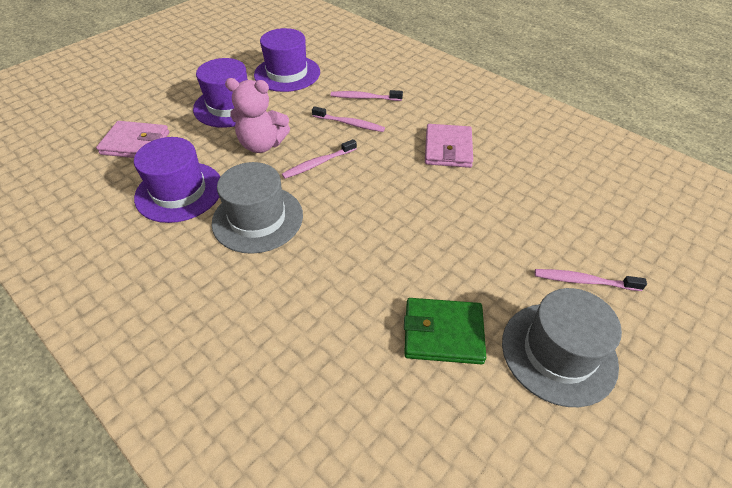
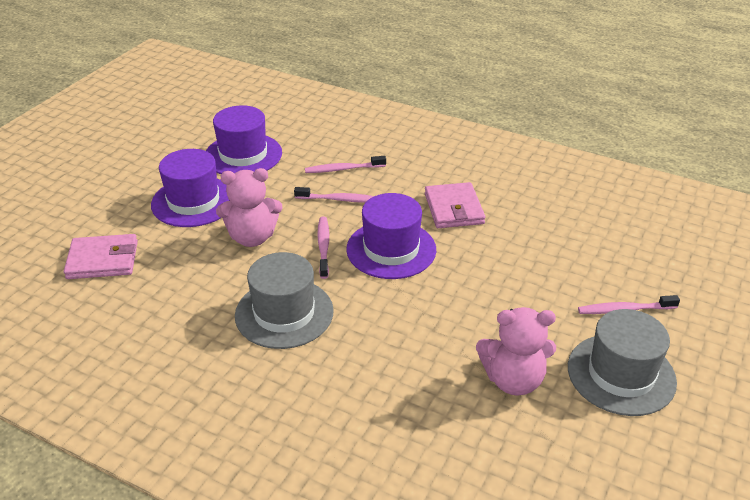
camera: 15 degrees left, 10 degrees down
purple hat [134,137,220,223] -> purple hat moved to [346,193,436,279]
pink toothbrush [282,139,357,179] -> pink toothbrush turned 135 degrees clockwise [317,217,329,279]
green wallet [404,298,486,365] -> pink teddy bear [476,307,556,396]

